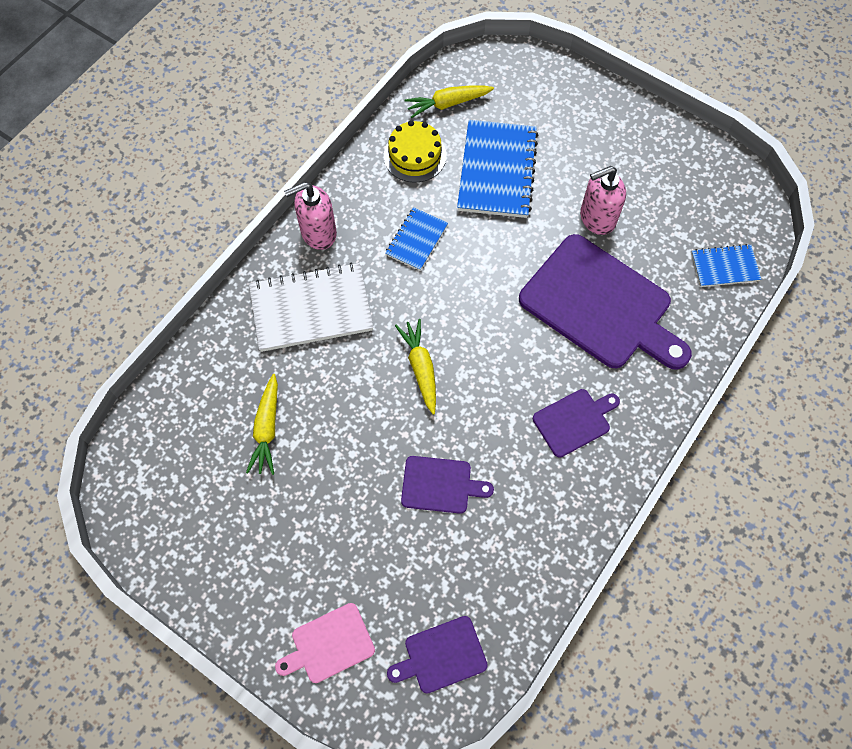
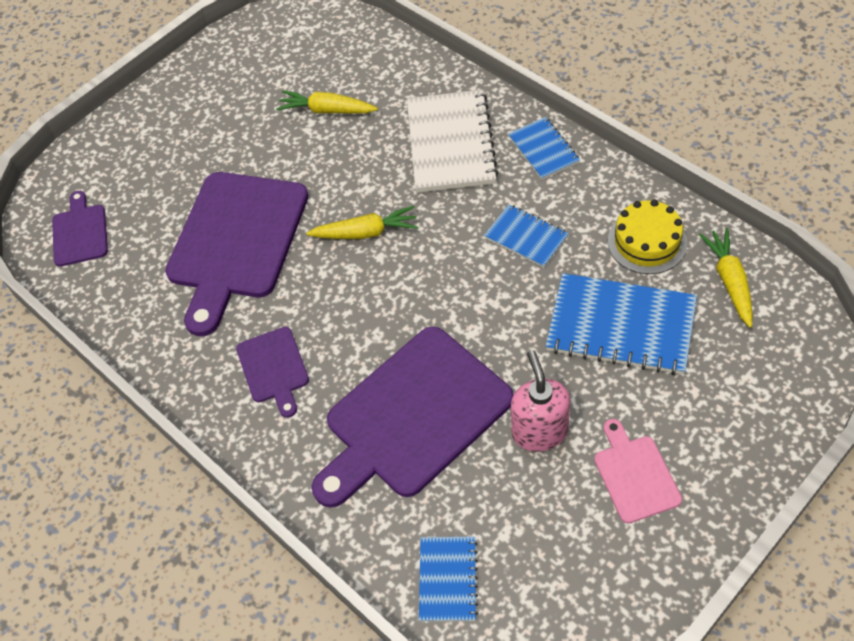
camera: 105 degrees right, 10 degrees down
pink cutting board [275,603,375,683] -> pink cutting board moved to [594,419,682,523]
pink soap dispenser [284,182,337,250] -> blue notebook [508,117,580,180]
purple cutting board [401,456,494,514] -> purple cutting board [165,172,309,336], size x2.07

